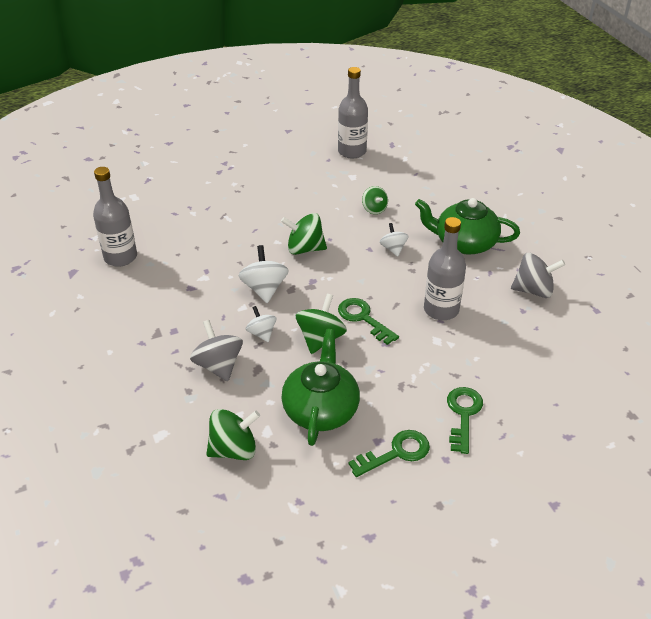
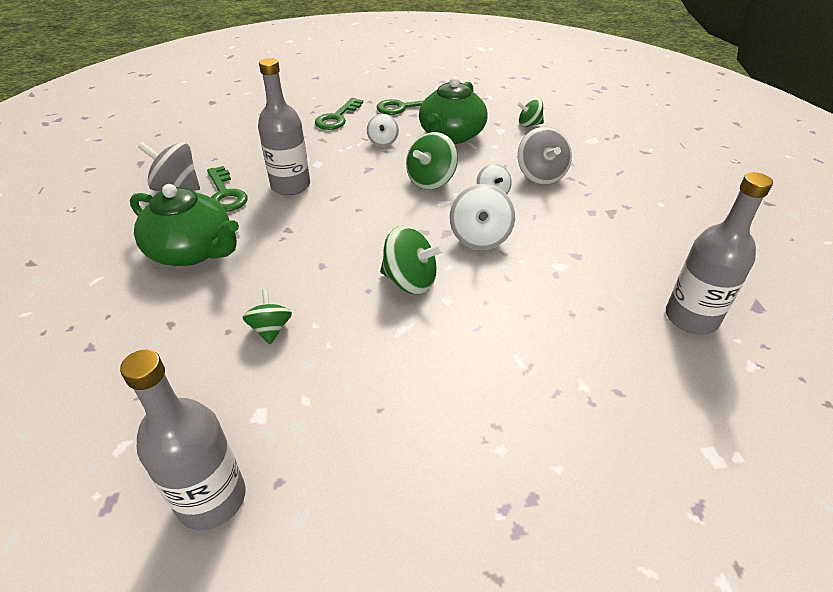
camera: 165 degrees left, 0 degrees up
green spinning top [206,409,260,460] -> green spinning top [517,99,544,127], size x0.62
green key [338,298,399,345] -> green key moved to [207,166,248,212]
white spinning top [380,223,409,257] -> white spinning top moved to [367,114,399,147]

